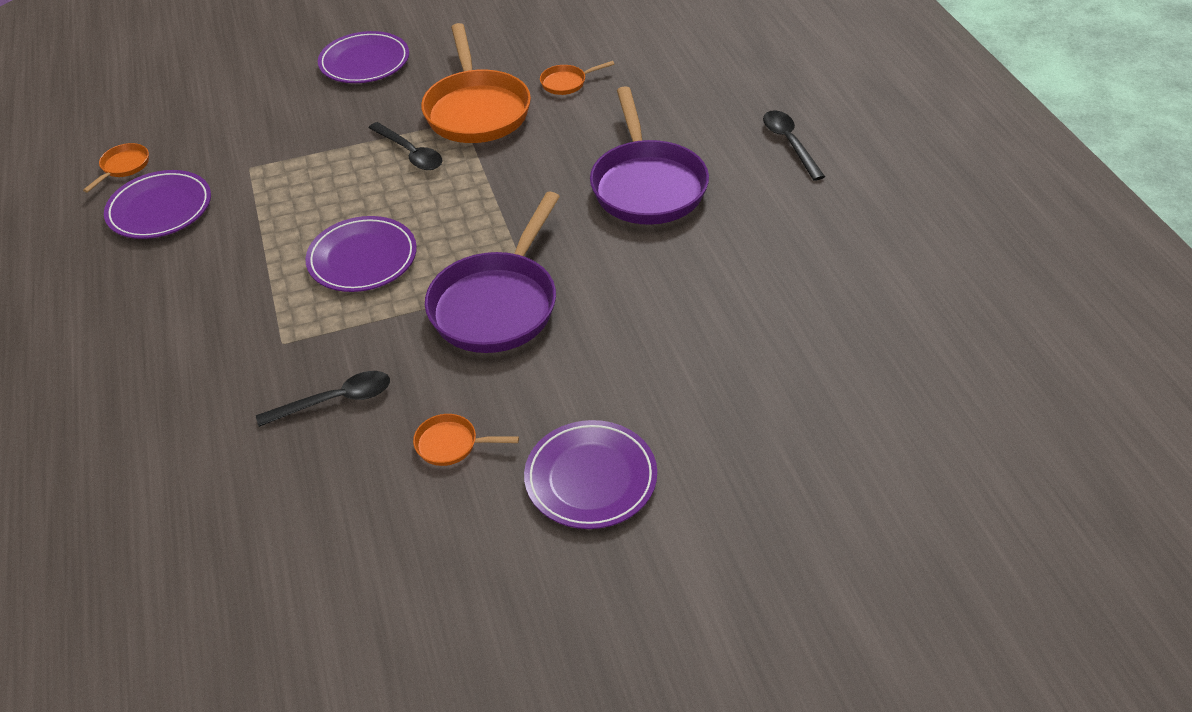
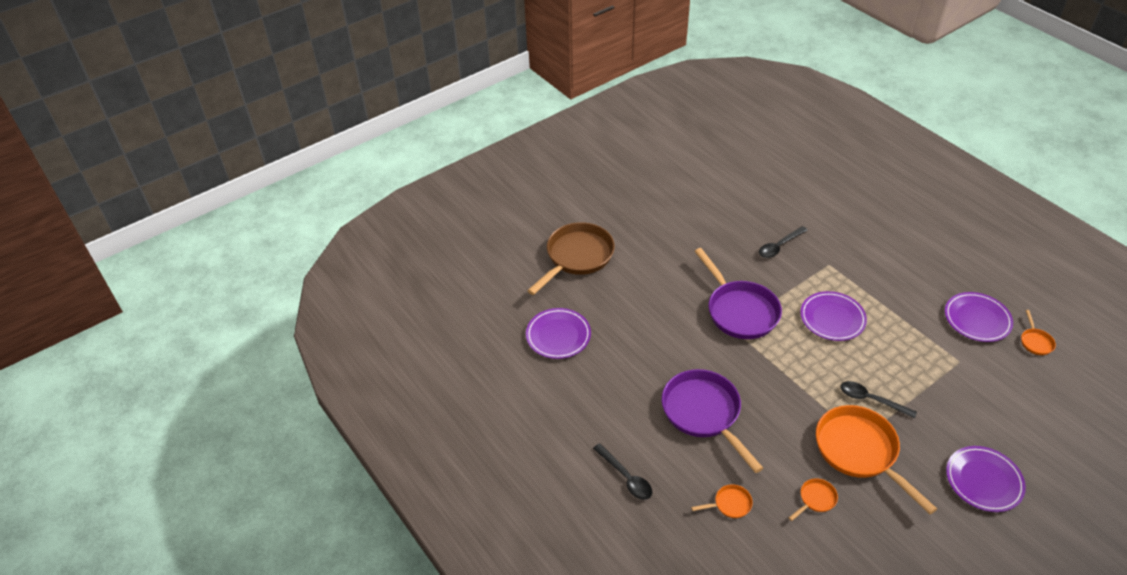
camera: 160 degrees right, 0 degrees up
orange pan [413,414,519,466] -> orange pan moved to [691,484,753,518]
purple pan [425,192,560,353] -> purple pan turned 150 degrees clockwise [694,248,782,339]
purple plate [524,420,657,529] -> purple plate moved to [526,308,591,359]
none -> brown pan [527,222,615,295]

